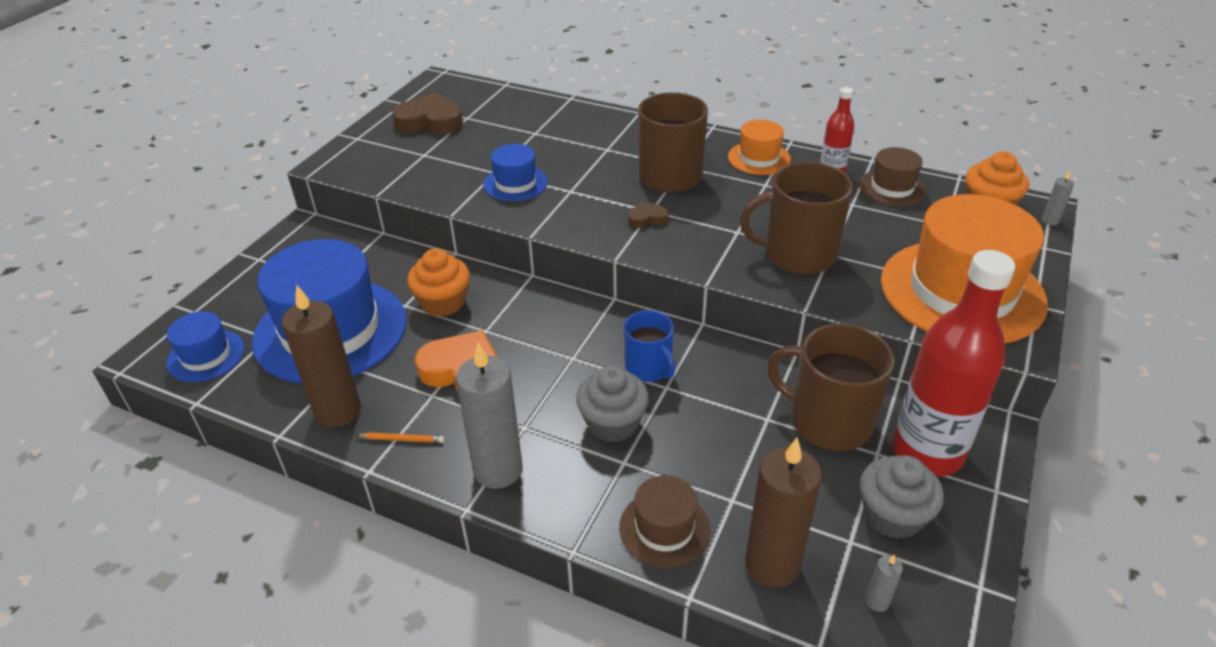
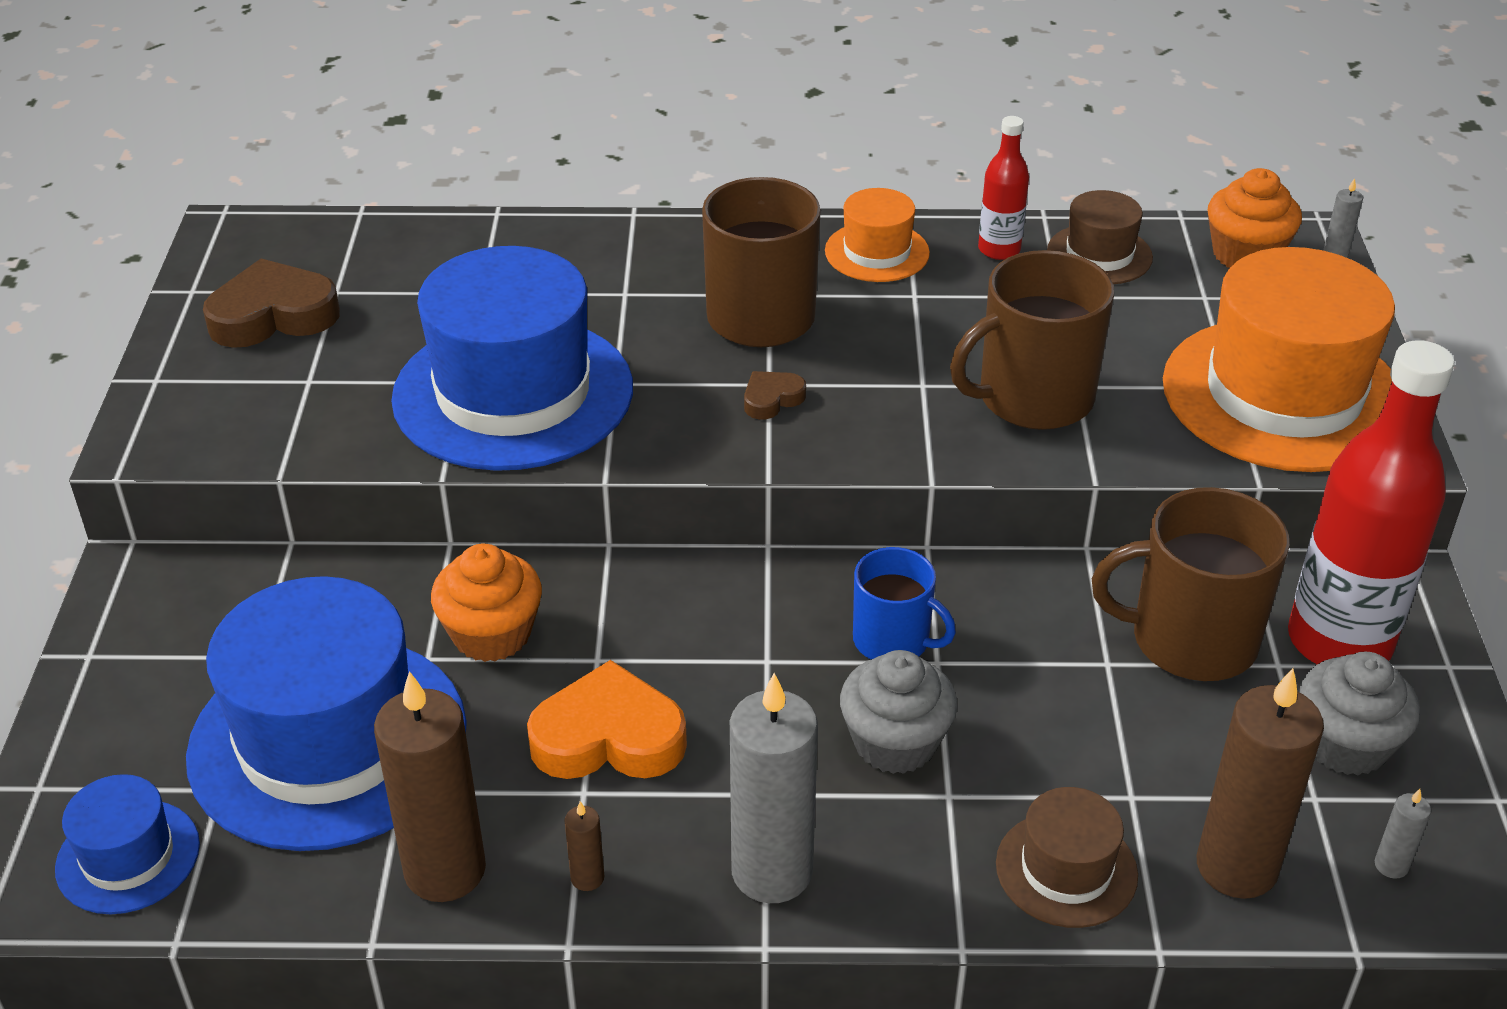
camera: 25 degrees left, 0 degrees up
orange pencil [356,432,445,443] -> brown candle [564,801,604,891]
blue hat [483,144,548,201] -> blue hat [391,246,633,471], size x2.09

